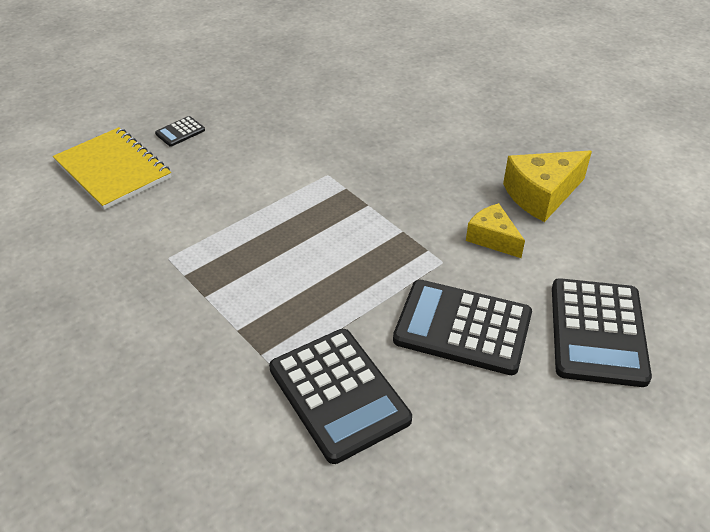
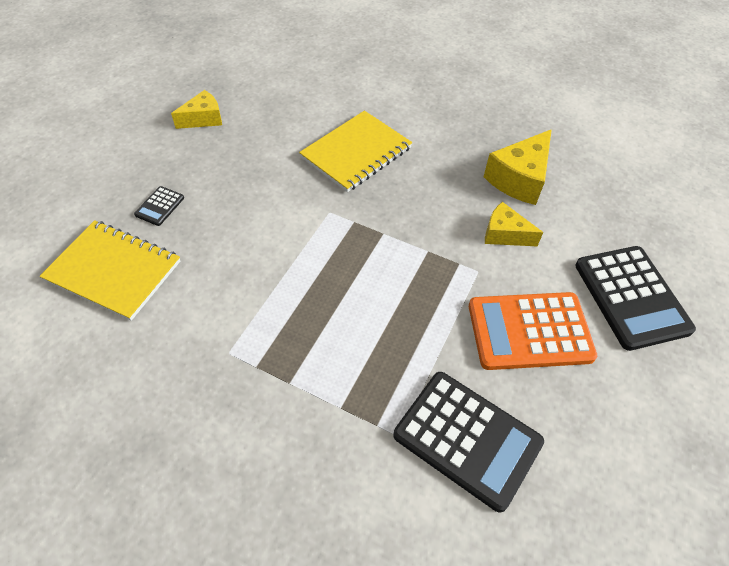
camera: 25 degrees left, 10 degrees up
black calculator [393,279,532,375] -> orange calculator [469,292,597,370]
none -> yellow cheese [171,90,222,129]
none -> yellow notebook [299,111,412,192]

